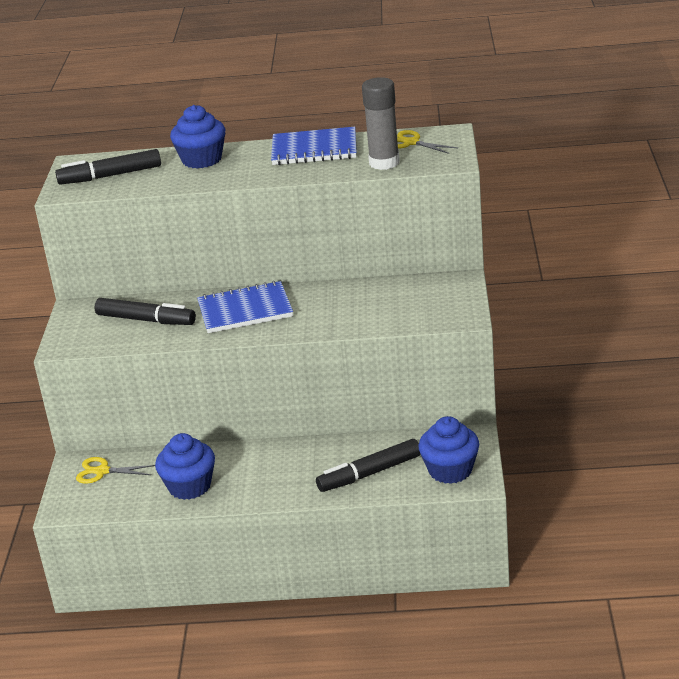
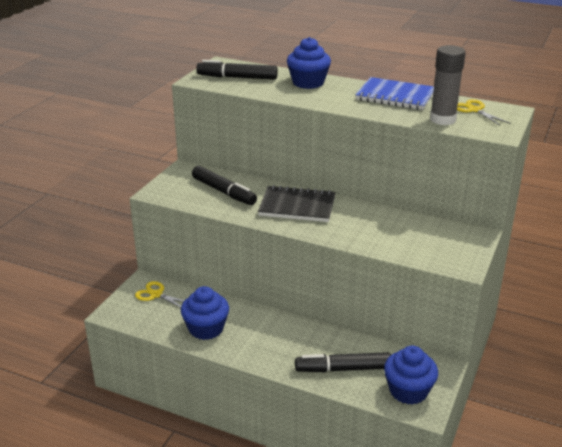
camera: 20 degrees right, 0 degrees up
blue notebook [197,281,293,333] -> black notebook [258,185,336,222]

